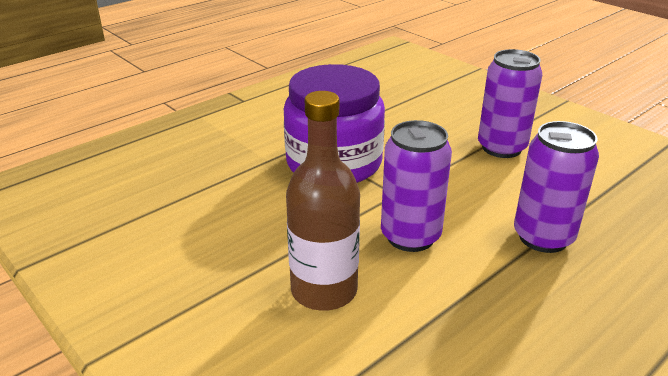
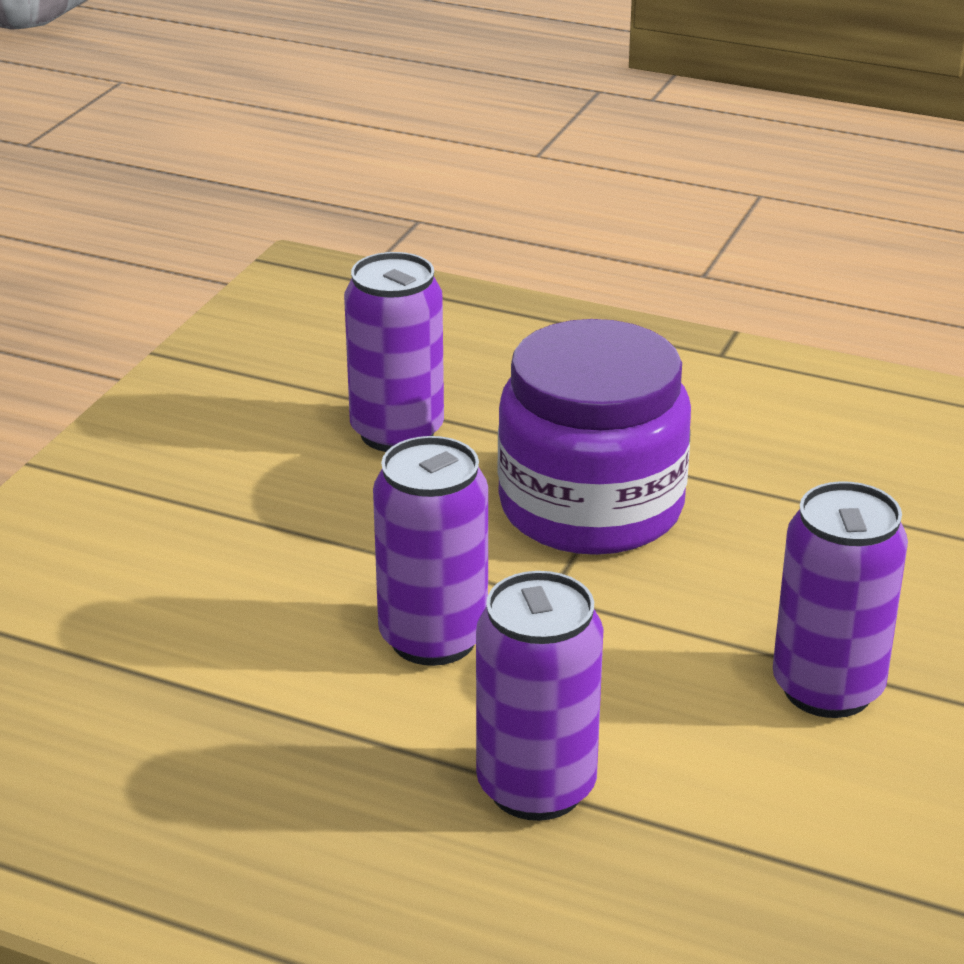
camera: 65 degrees right, 0 degrees up
brown bottle [286,91,360,311] -> none
none -> purple can [344,252,444,452]

